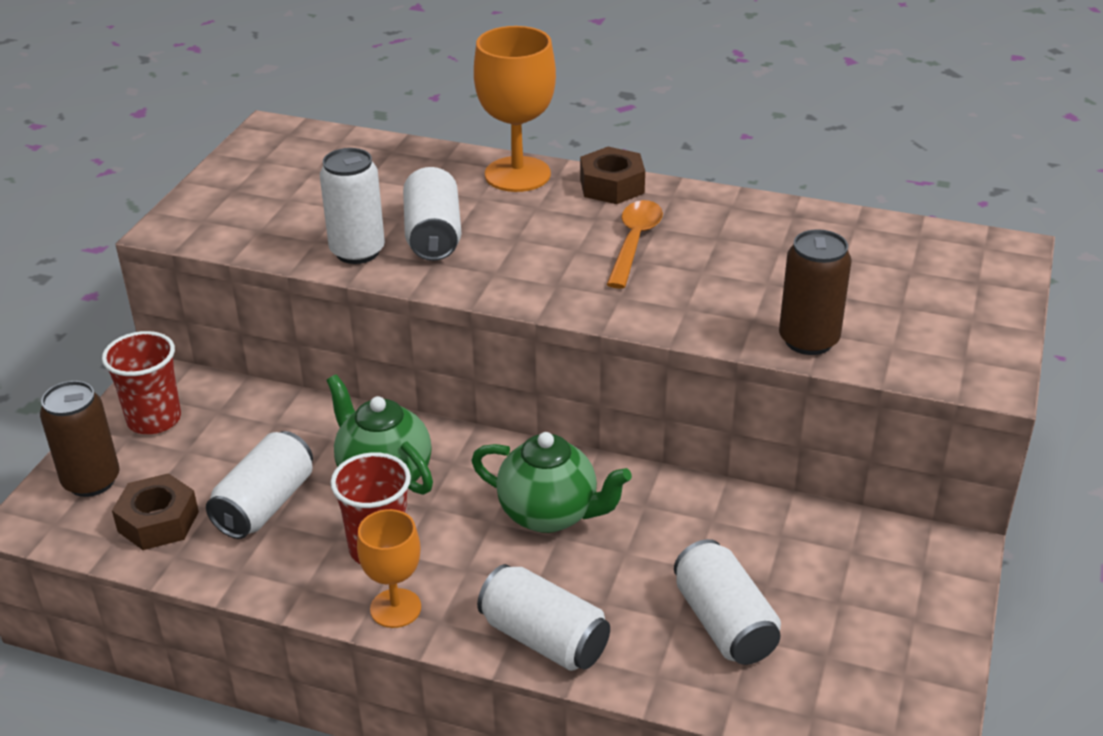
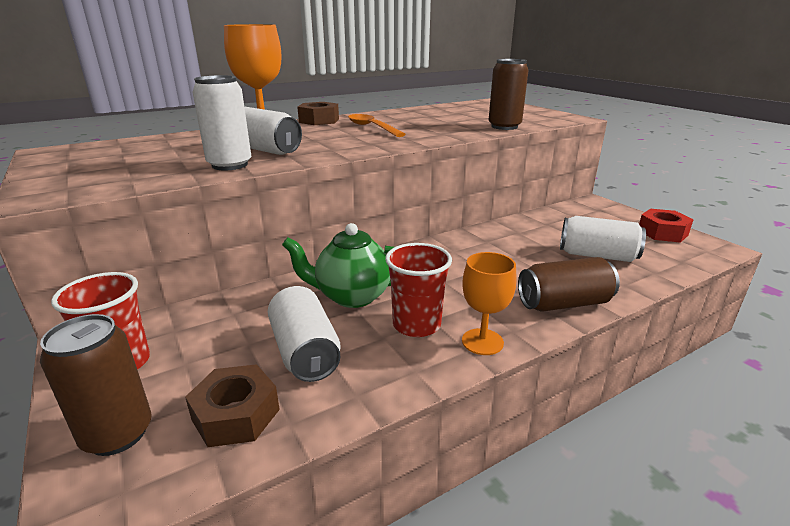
camera: 50 degrees left, 10 degrees down
green teapot [471,432,632,533] -> none
white can [477,564,610,671] -> brown can [518,257,620,312]
none -> red nut [639,209,694,243]

